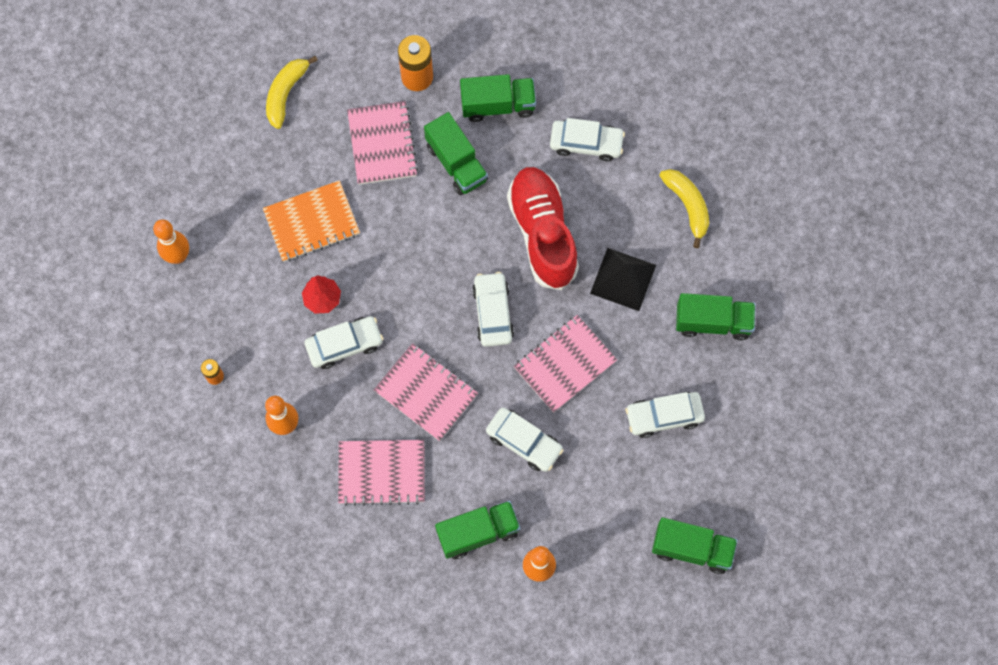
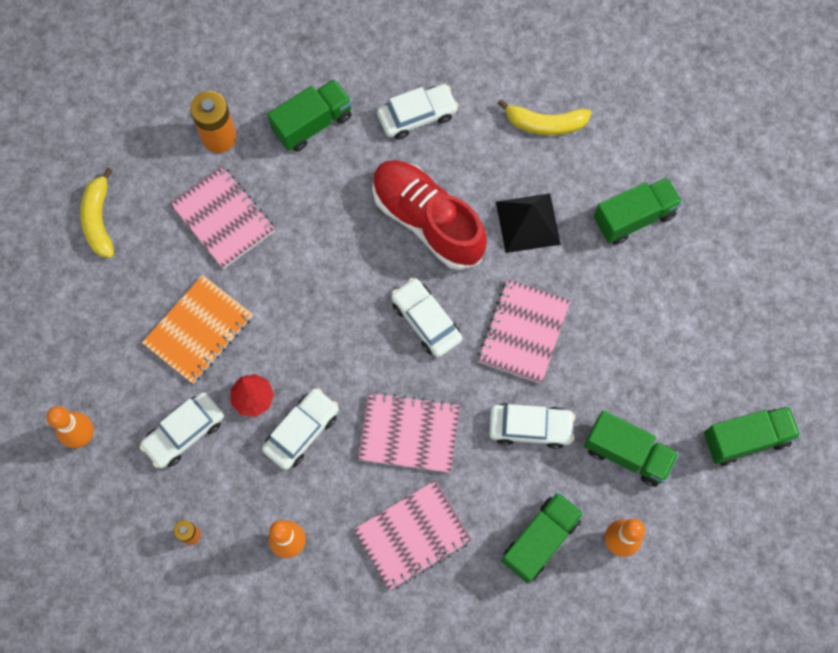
camera: 30 degrees left, 0 degrees up
green truck [424,112,488,195] -> green truck moved to [584,410,679,487]
white car [625,392,705,438] -> white car moved to [140,392,224,469]
yellow banana [659,169,709,248] -> yellow banana turned 150 degrees clockwise [498,99,591,135]

